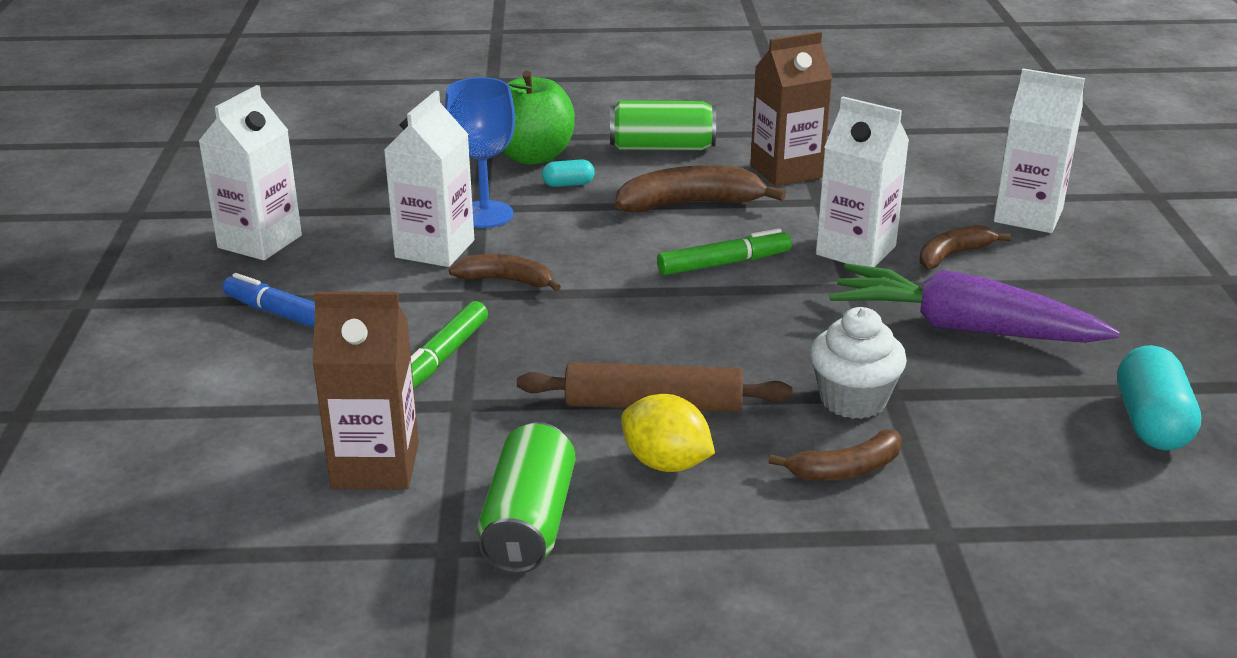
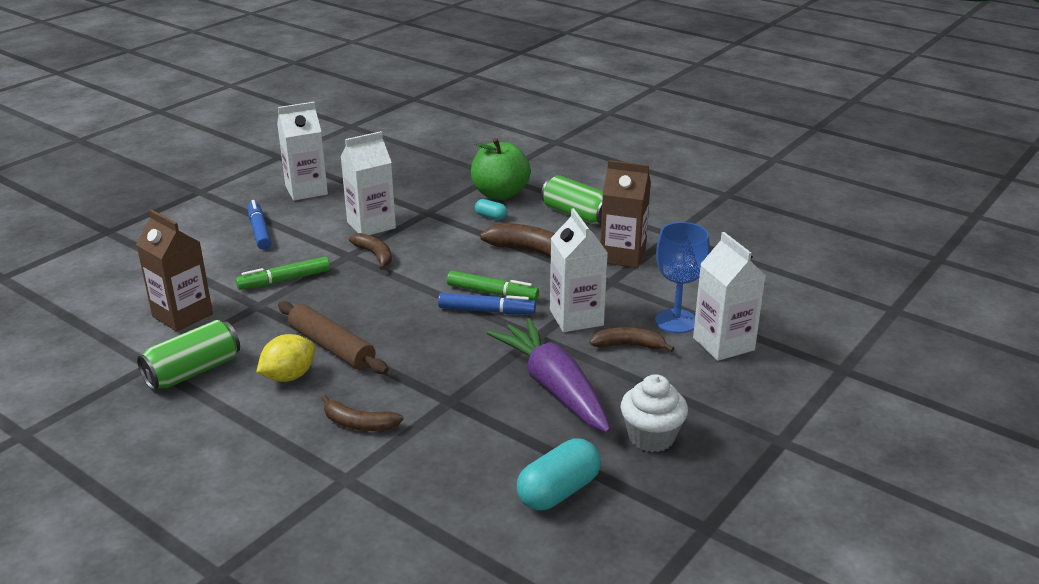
camera: 40 degrees right, 0 degrees up
blue goblet [445,77,515,228] -> blue goblet moved to [655,222,710,333]
yellow lemon [621,394,715,472] -> yellow lemon turned 60 degrees clockwise [256,334,315,382]
white cupcake [810,307,907,419] -> white cupcake moved to [621,374,688,452]
none -> blue marker [438,293,536,314]

